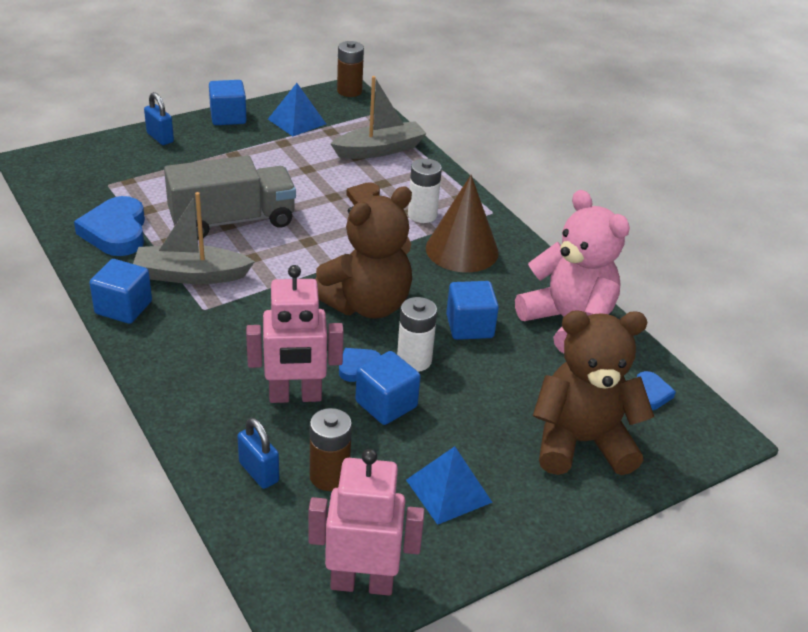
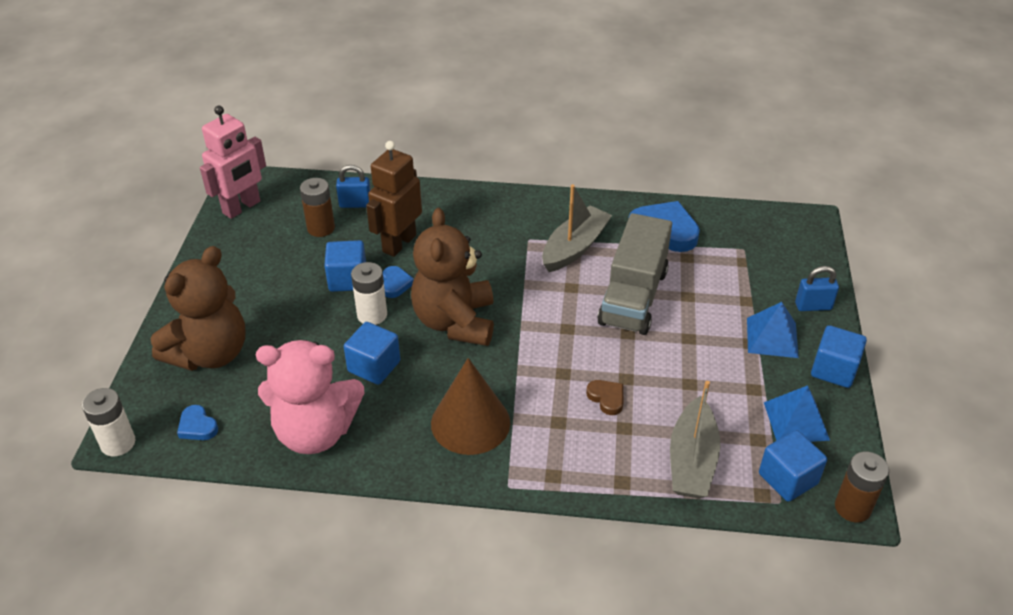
camera: 130 degrees right, 5 degrees up
blue cube [90,259,152,324] -> blue cube moved to [759,430,827,502]
pink robot [246,265,344,403] -> brown robot [366,141,422,257]
blue pyramid [406,446,493,525] -> blue pyramid moved to [747,302,799,358]
white battery [408,158,442,223] -> white battery moved to [82,388,135,457]

